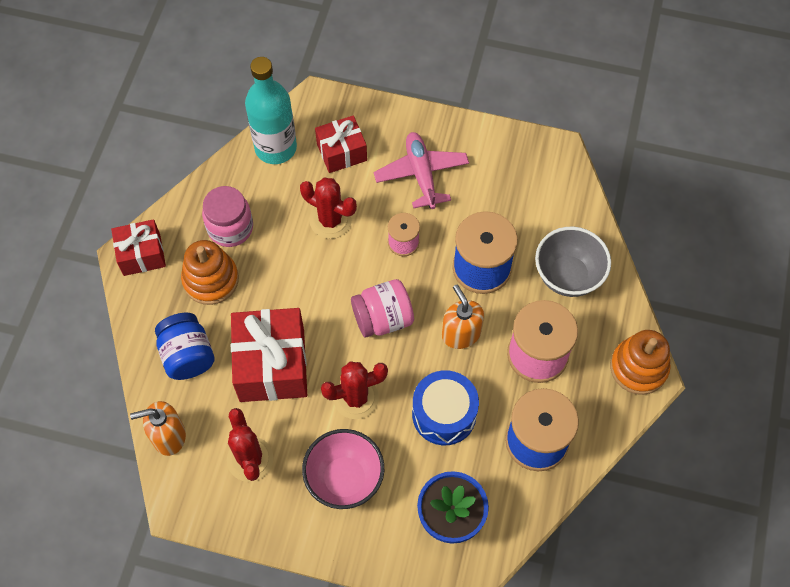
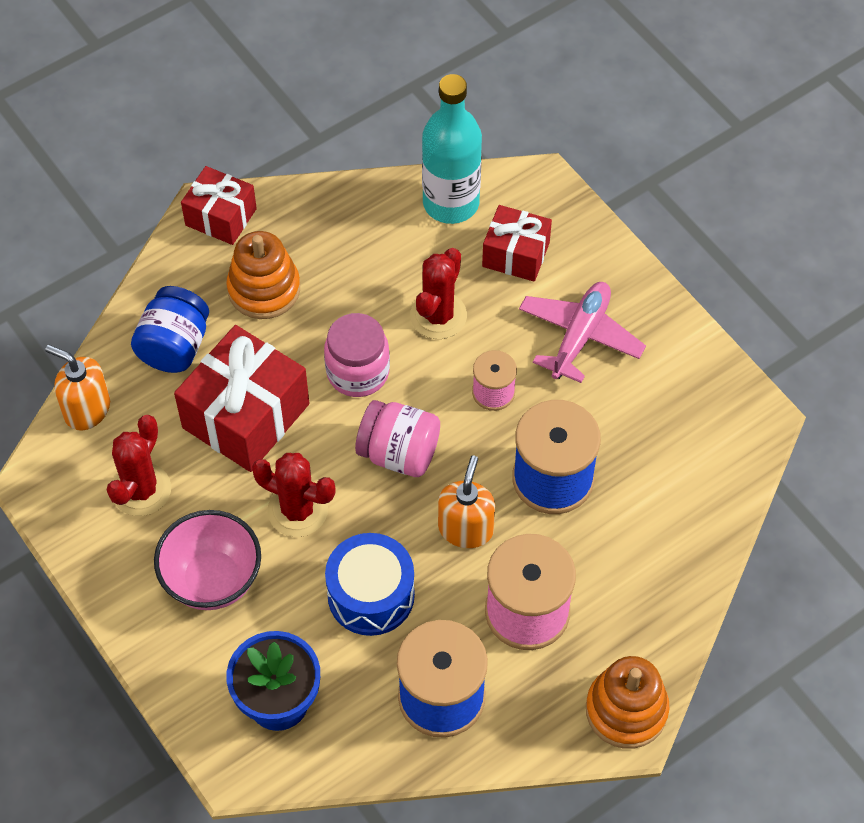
camera: 40 degrees right, 5 degrees down
pink jar [202,186,253,247] -> pink jar moved to [324,313,390,397]
red cactus [300,178,357,239] -> red cactus turned 45 degrees clockwise [410,248,467,339]
grey bowl [535,227,611,297] -> none

